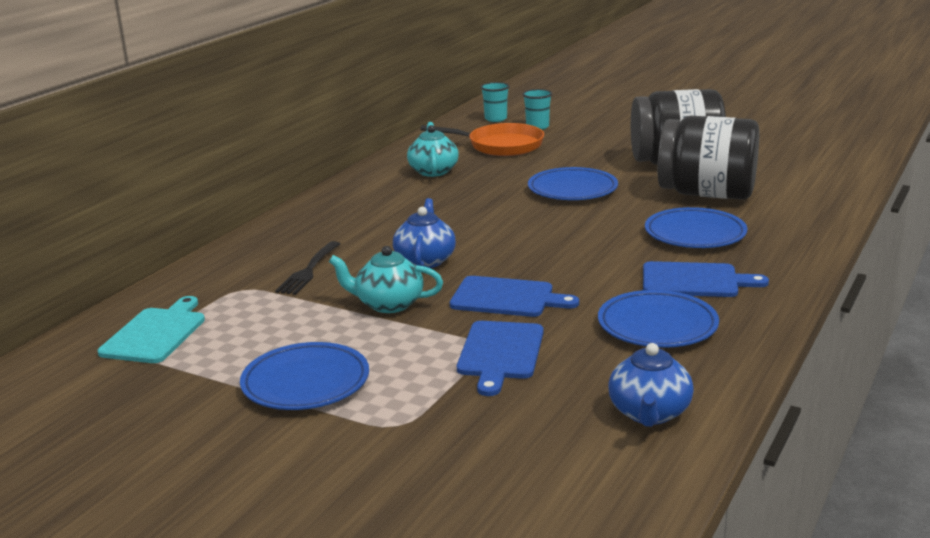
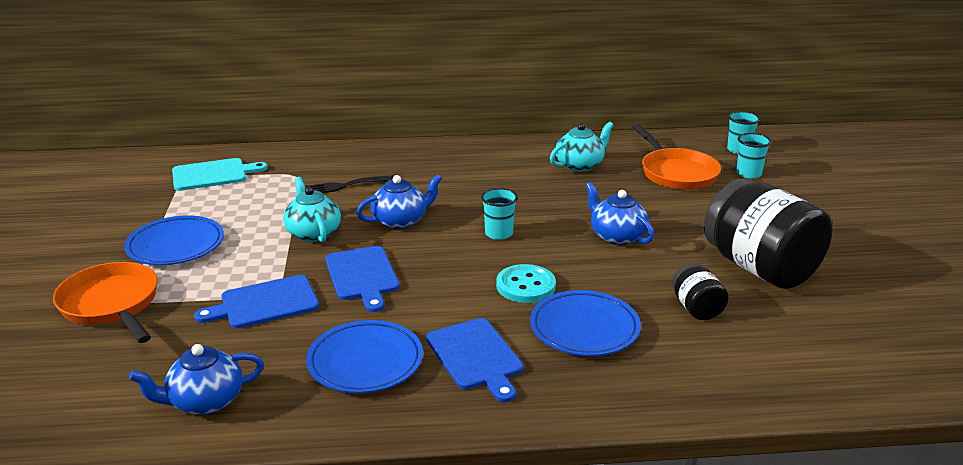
camera: 55 degrees right, 5 degrees up
blue plate [528,167,618,200] -> blue teapot [585,182,654,245]
black jar [658,116,760,200] -> black jar [672,263,729,320], size x0.46
none -> orange pan [53,262,158,343]
none -> turquoise cup [481,188,518,240]
none -> turquoise button [496,264,556,303]

